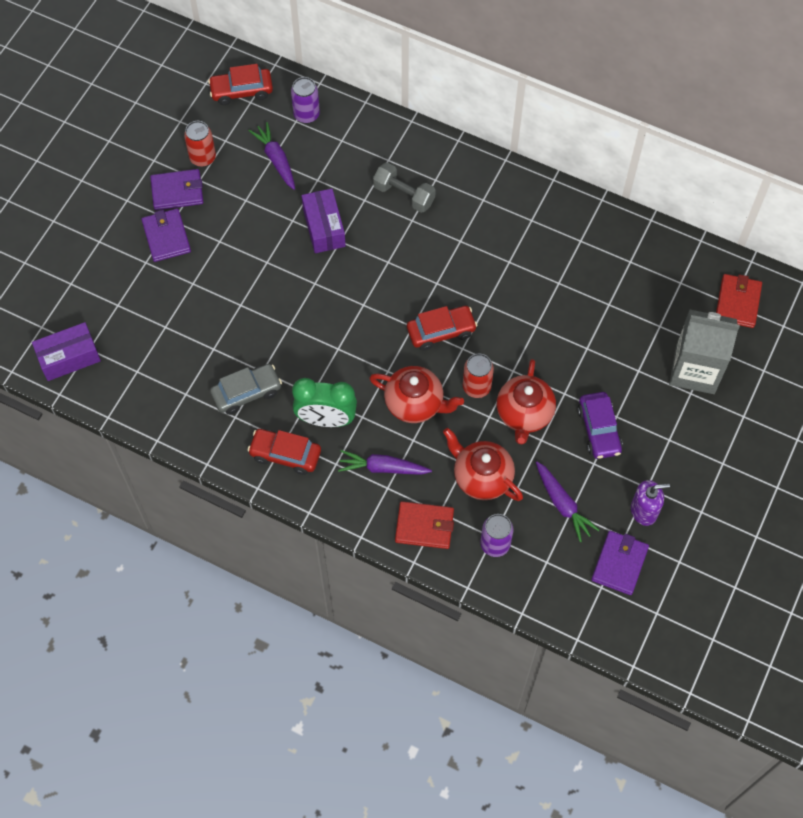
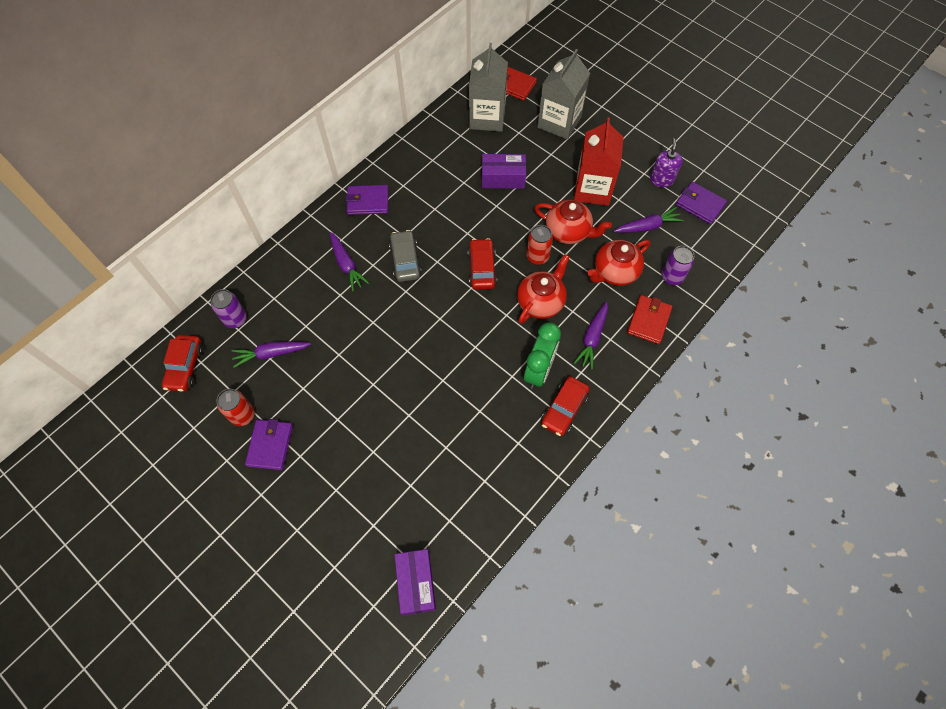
camera: 75 degrees left, 0 degrees up
purple wallet [141,208,191,262] -> purple wallet moved to [346,185,388,215]
grey car [210,364,282,415] -> grey car moved to [389,230,422,282]
purple box [302,189,346,253] -> purple box moved to [482,154,526,189]
grey dumbbell [373,162,436,213] -> purple carrot [330,232,369,291]
purple car [577,392,623,459] -> red carton [574,118,624,206]
none -> grey carton [469,43,508,132]

